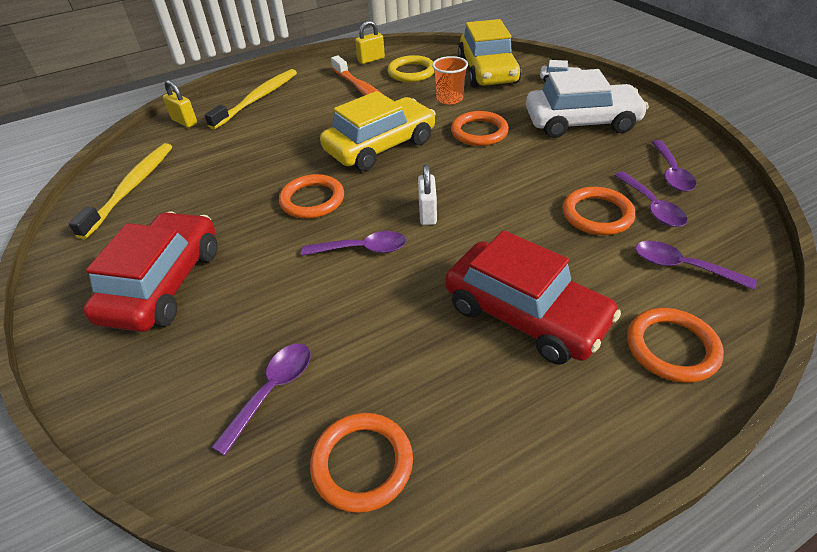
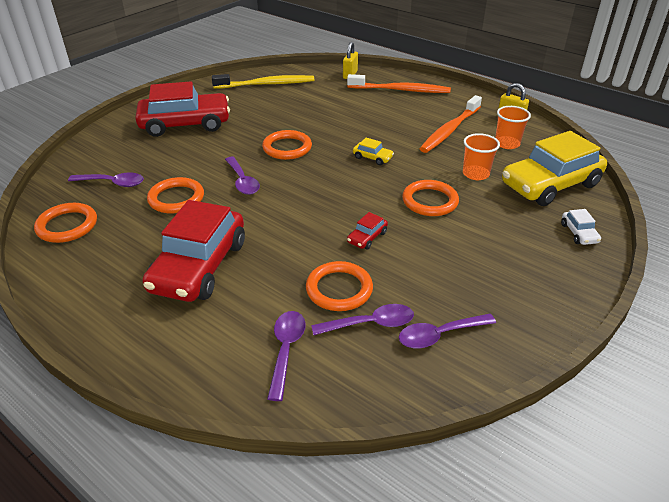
camera: 65 degrees right, 5 degrees down
yellow toothbrush [205,69,297,130] -> orange toothbrush [347,74,451,93]
yellow car [320,91,436,171] -> yellow car [353,138,394,165], size x0.40
yellow ring [387,55,435,82] -> orange cup [495,106,531,149]
white padlock [418,164,437,225] -> none
white car [526,69,649,138] -> none
purple spoon [614,171,688,227] -> purple spoon turned 150 degrees counterclockwise [311,304,414,335]
orange ring [627,308,724,383] -> orange ring moved to [147,177,204,214]
none -> red car [347,212,388,249]

